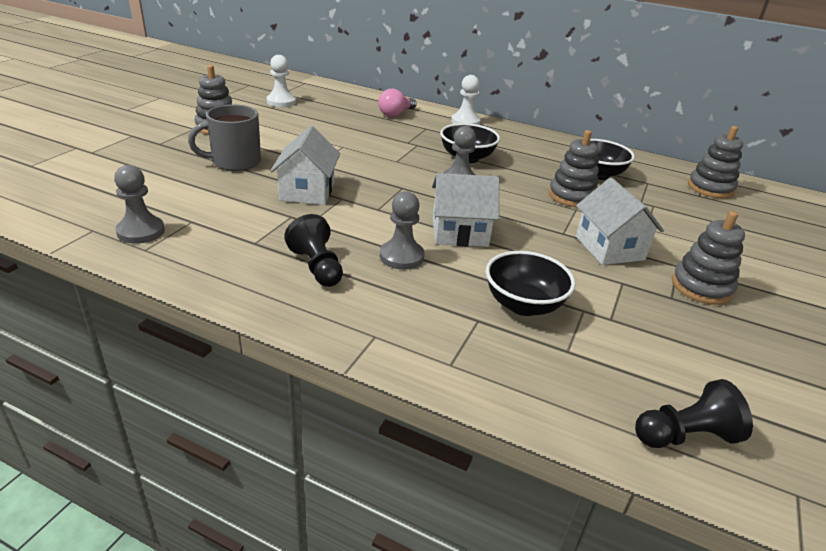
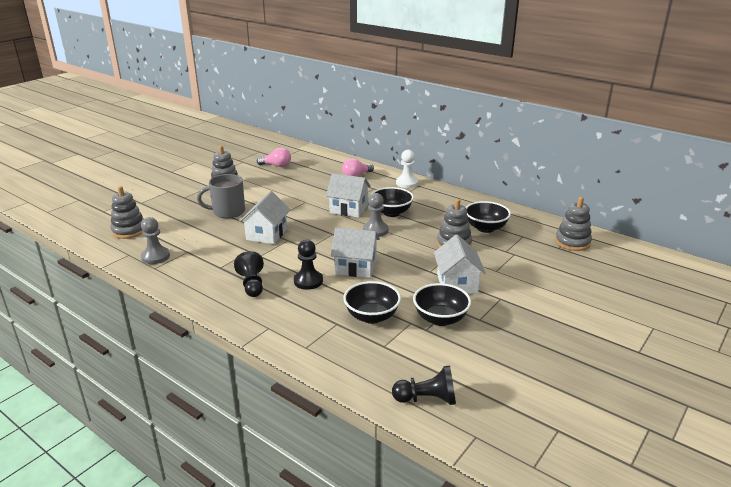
camera: 15 degrees right, 5 degrees down
white pawn [266,55,296,107] -> pink light bulb [257,147,291,167]
grey pawn [380,191,424,270] -> black pawn [294,240,323,290]
grey stacking toy [672,211,745,305] -> grey stacking toy moved to [110,186,144,239]
none -> white house [326,173,371,218]
none -> black bowl [413,283,471,326]

